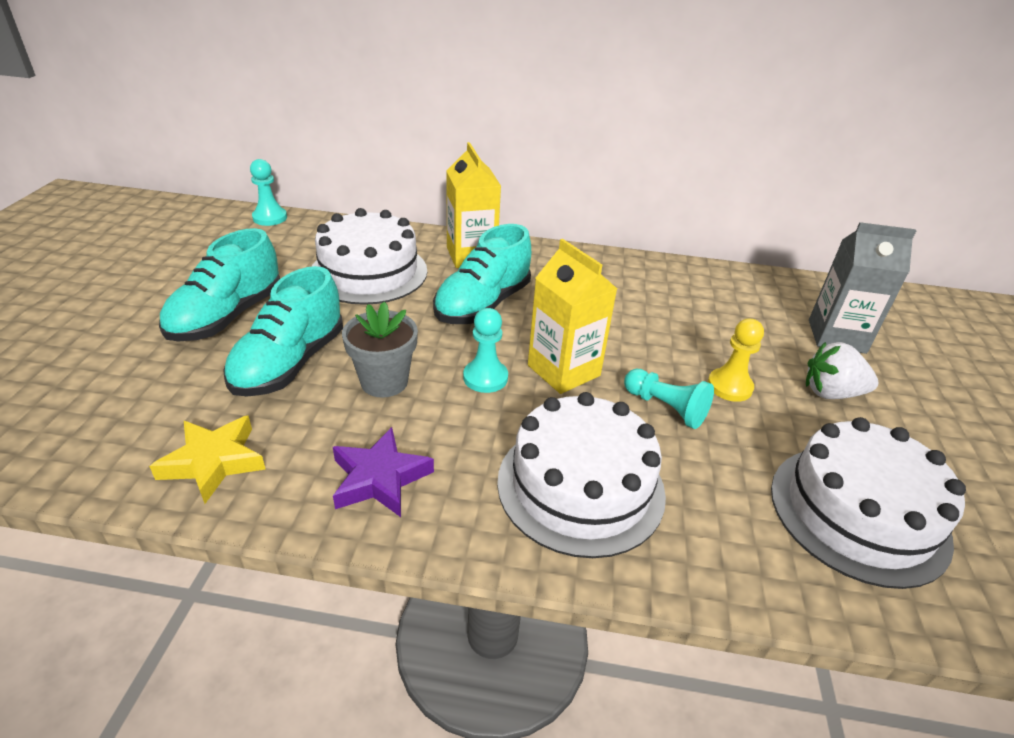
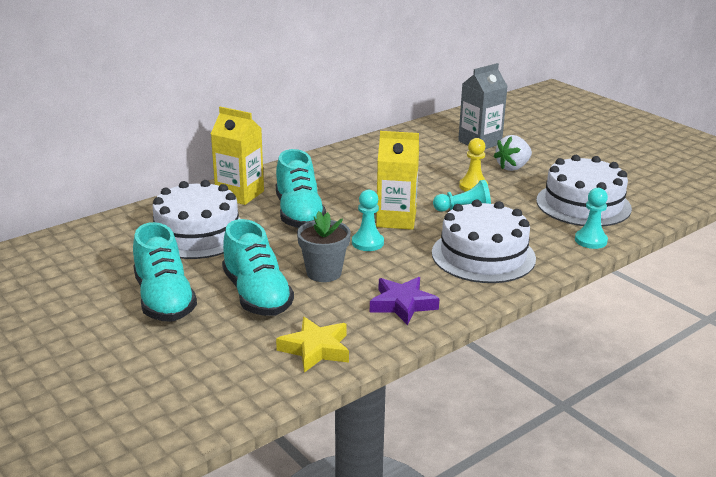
camera: 45 degrees left, 10 degrees down
turquoise pawn [250,159,287,226] -> turquoise pawn moved to [575,188,608,249]

